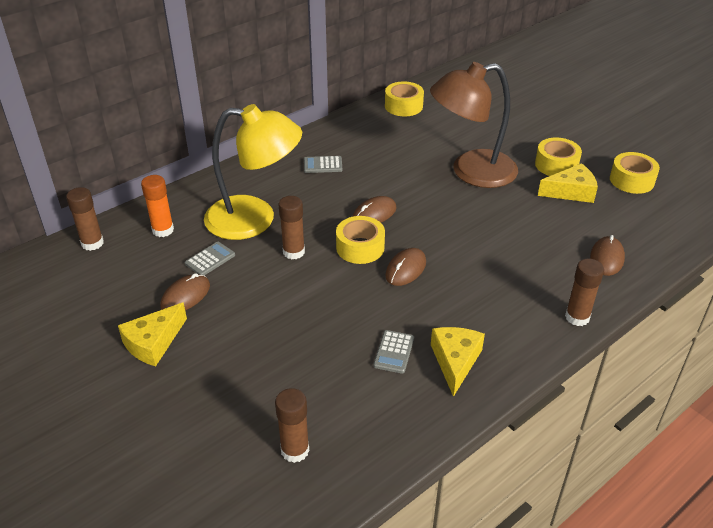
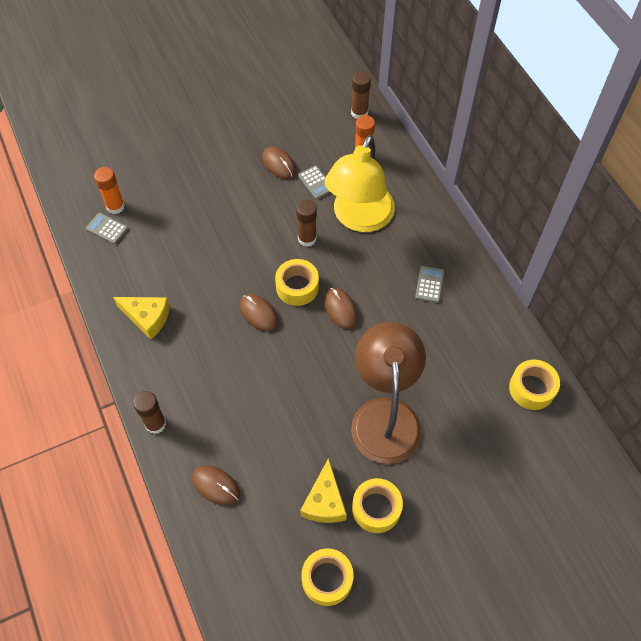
camera: 105 degrees right, 20 degrees up
yellow cheese [118,302,187,366] -> none
brown glue stick [275,388,309,463] -> orange glue stick [94,167,125,214]
grey calculator [373,330,414,374] -> grey calculator moved to [86,213,128,245]

